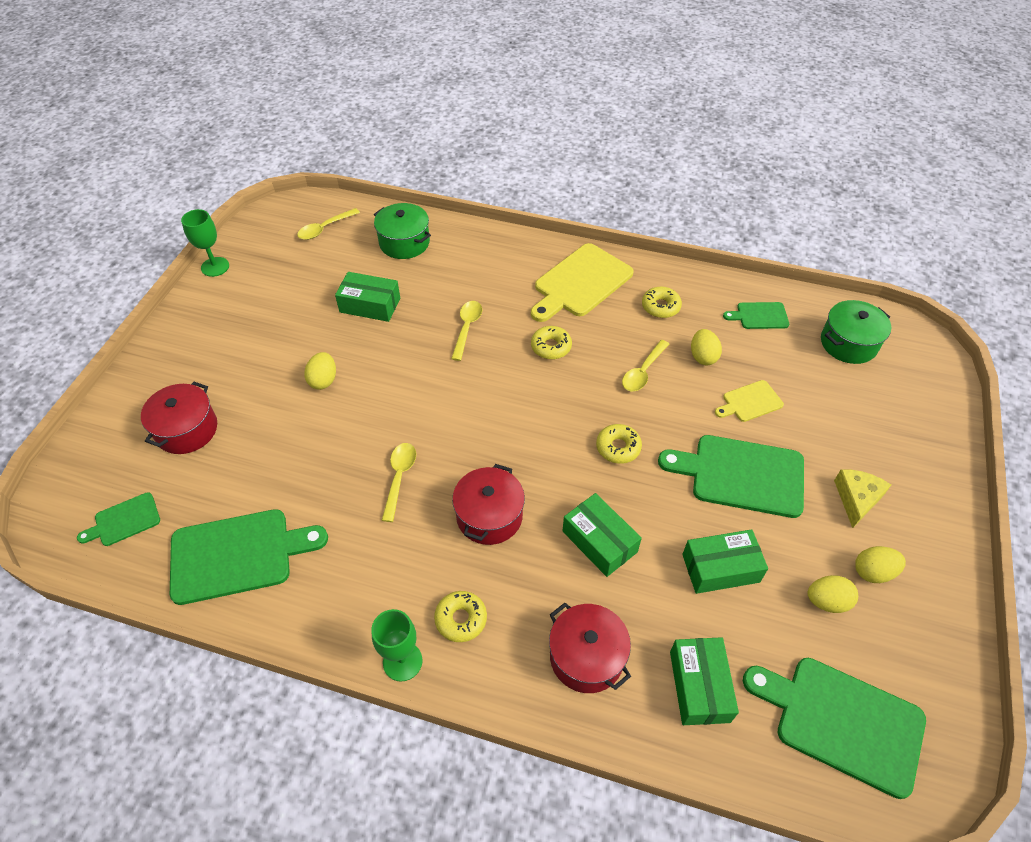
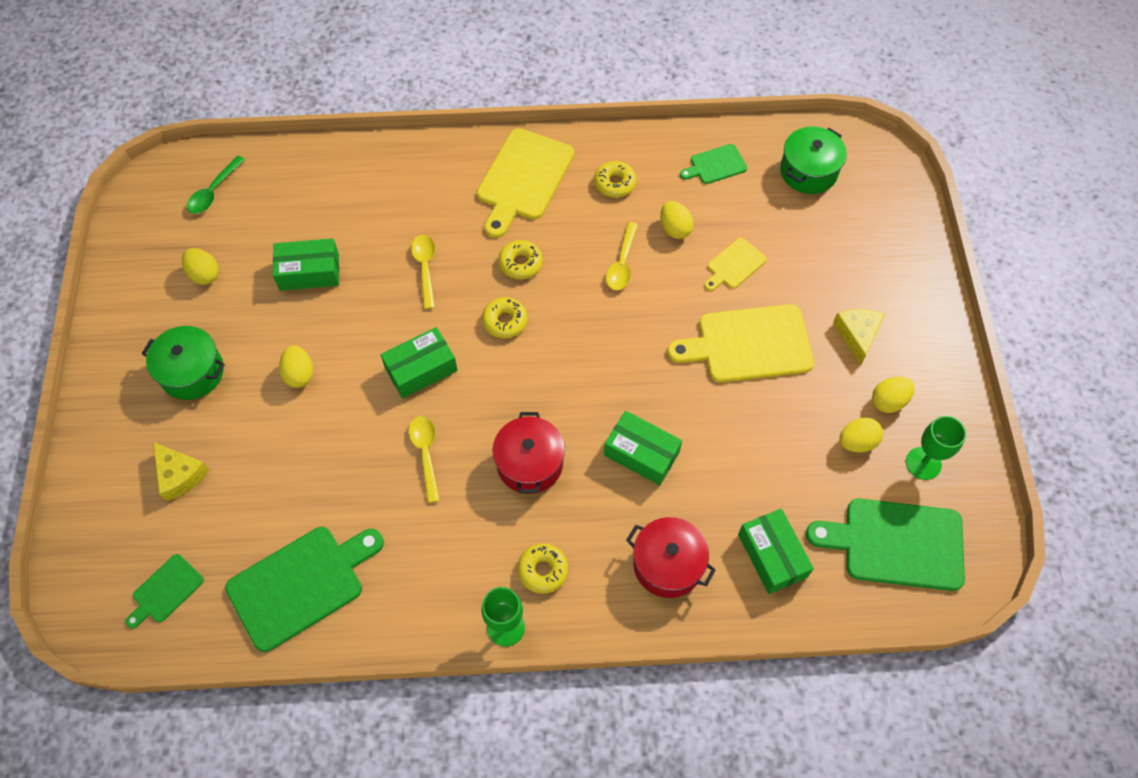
camera: 20 degrees left, 10 degrees up
red pot [141,382,217,454] -> yellow cheese [153,442,209,501]
green goblet [181,209,229,277] -> green goblet moved to [906,416,966,480]
yellow spoon [297,208,360,240] -> green spoon [187,155,245,214]
green pot [374,203,431,259] -> green pot moved to [142,326,225,400]
yellow donut [596,424,642,464] -> yellow donut moved to [482,297,527,339]
green cutting board [658,435,804,518] -> yellow cutting board [668,304,814,382]
green box [682,529,768,594] -> green box moved to [381,327,458,398]
none -> yellow egg [182,248,219,285]

